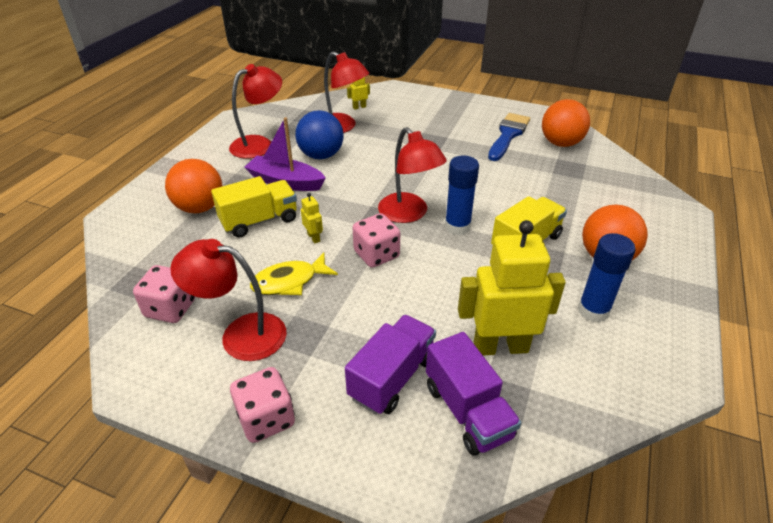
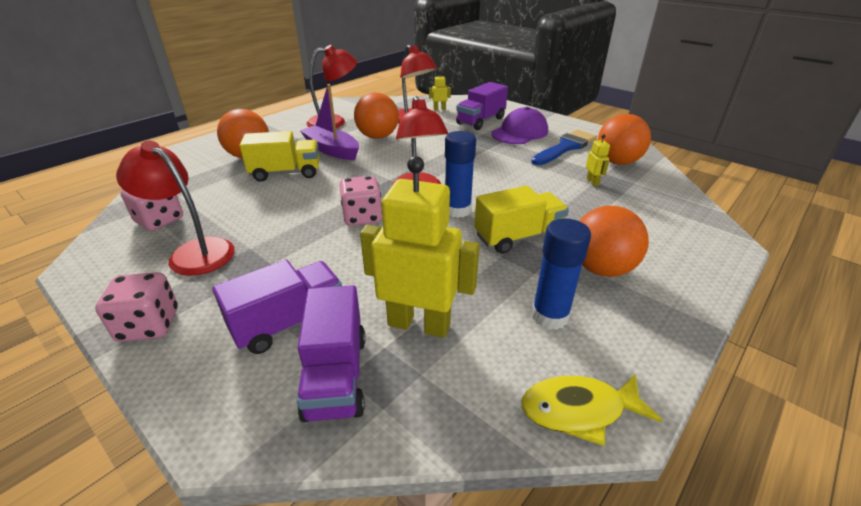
camera: 20 degrees right, 5 degrees down
yellow fish [250,253,338,295] -> yellow fish moved to [522,374,663,446]
blue ball [295,110,344,159] -> orange ball [354,93,399,139]
yellow robot [301,193,323,243] -> yellow robot moved to [586,134,610,186]
none -> purple truck [456,82,508,130]
none -> purple cap [491,107,548,144]

